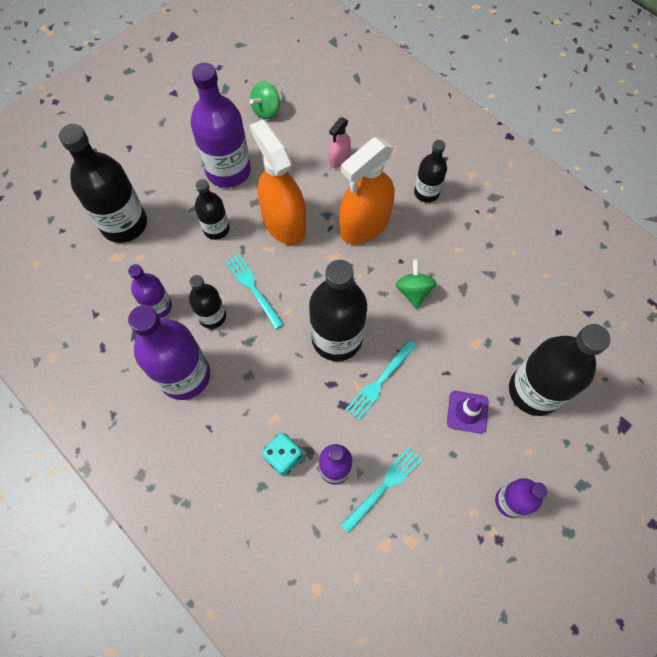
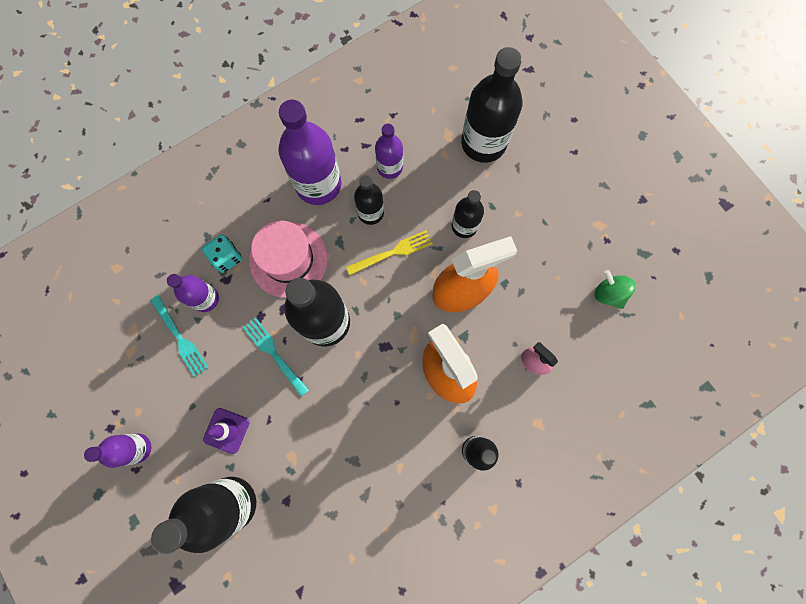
camera: 100 degrees right, 10 degrees up
purple bottle [190,62,251,188] -> none
turquoise fork [225,254,284,329] -> yellow fork [346,230,433,275]
green spinning top [396,260,437,309] -> none
none -> pink hat [249,221,328,298]

